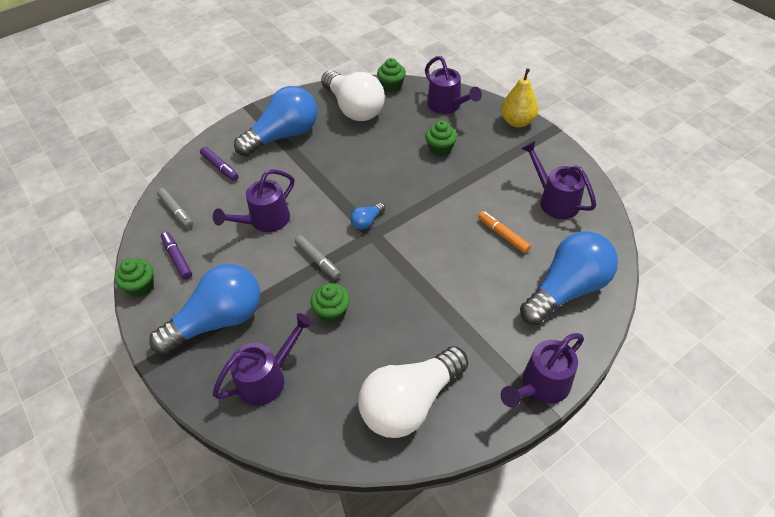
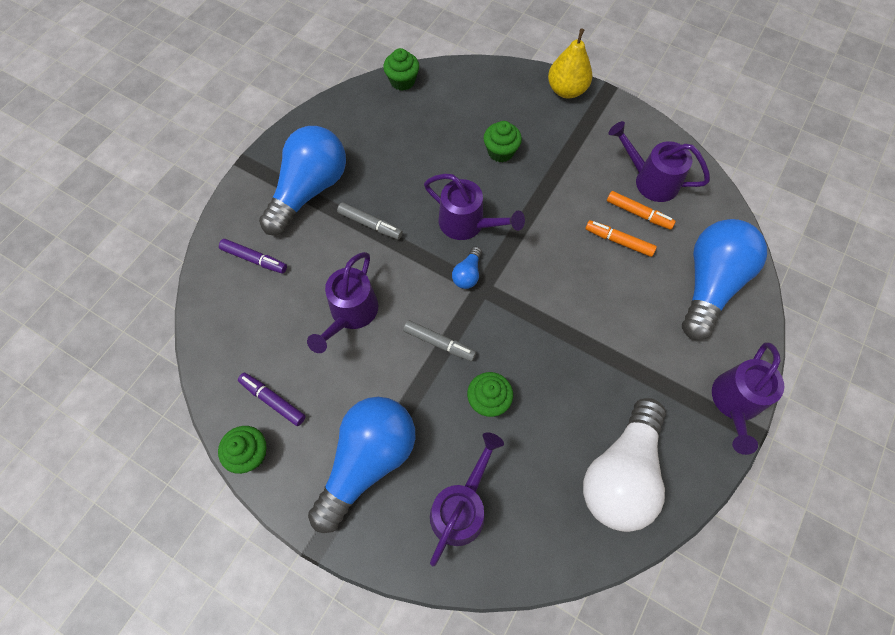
camera: 25 degrees left, 15 degrees up
grey marker [157,188,193,228] -> grey marker moved to [337,202,403,240]
white light bulb [321,70,385,121] -> none
purple watering can [425,56,482,114] -> purple watering can moved to [424,174,525,240]
none -> orange marker [607,191,676,230]

